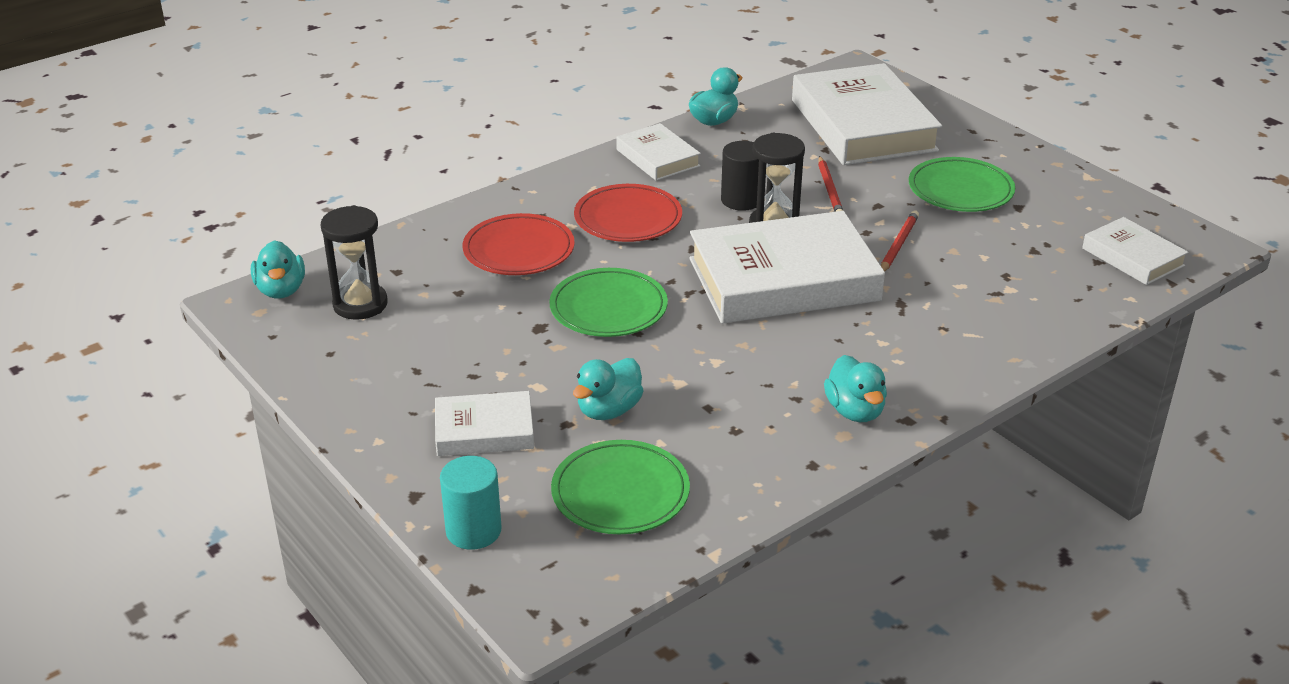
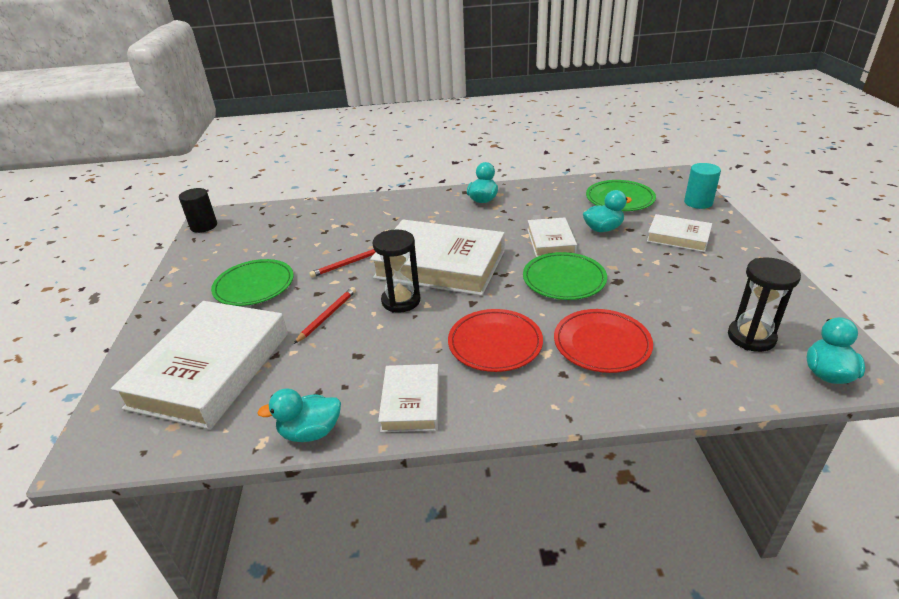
camera: 145 degrees left, 0 degrees up
black cylinder [721,141,759,211] -> black cylinder moved to [179,188,217,233]
white book [1082,217,1189,285] -> white book moved to [527,217,577,257]

